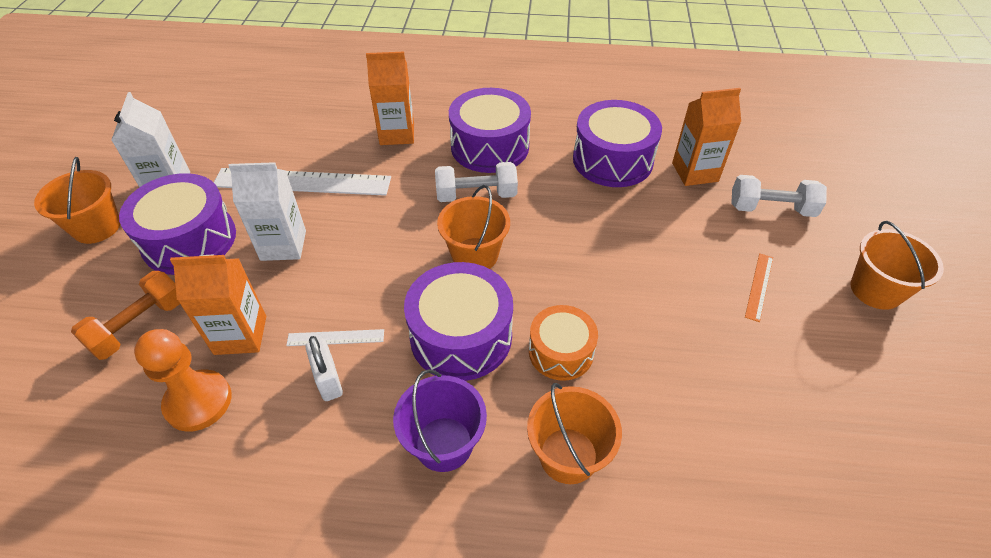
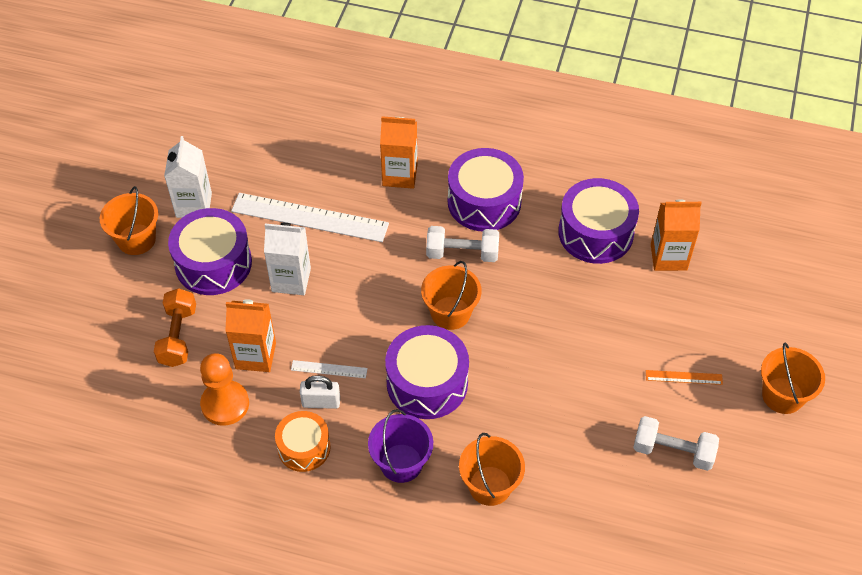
camera: 10 degrees right, 5 degrees up
orange dumbbell [71,271,180,360] -> orange dumbbell turned 45 degrees counterclockwise [154,288,196,367]
white padlock [305,336,343,401] -> white padlock turned 75 degrees counterclockwise [300,375,340,409]
orange drum [529,305,598,381] -> orange drum moved to [275,411,331,472]
white dumbbell [731,175,827,217] -> white dumbbell moved to [633,416,719,471]
orange ruler [745,253,773,322] -> orange ruler turned 60 degrees clockwise [646,370,723,385]

